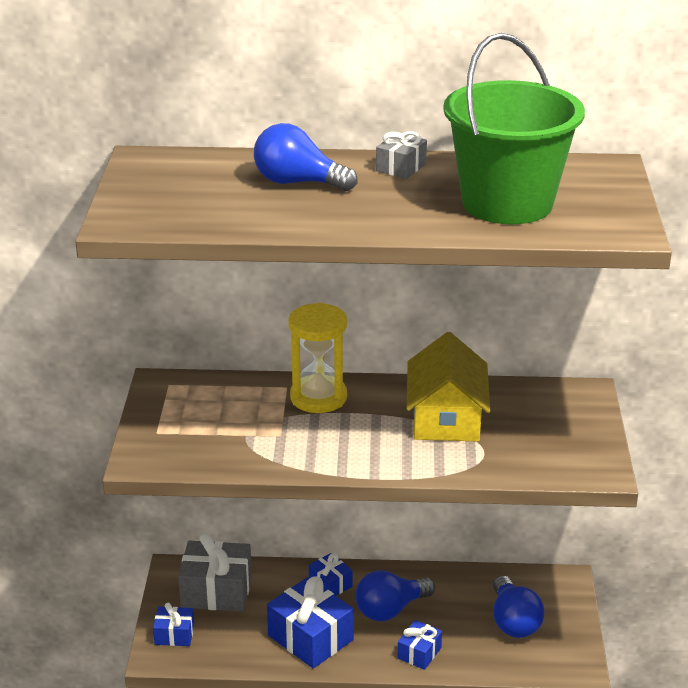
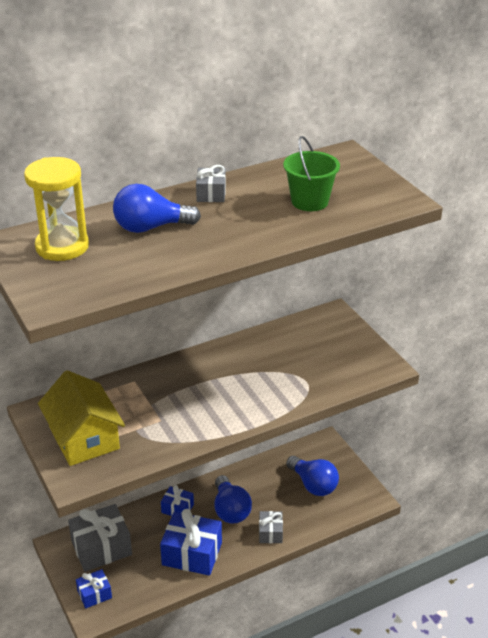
camera: 30 degrees left, 5 degrees up
yellow hourglass [288,303,347,413] -> yellow hourglass moved to [24,157,89,261]
blue light bulb [355,570,435,621] -> blue light bulb turned 45 degrees counterclockwise [214,475,252,524]
blue gift [397,620,442,670] -> grey gift [259,511,283,543]
yellow house [407,332,490,441] -> yellow house moved to [38,370,125,466]
green bucket [443,33,585,224] -> green bucket [283,136,340,211], size x0.54

